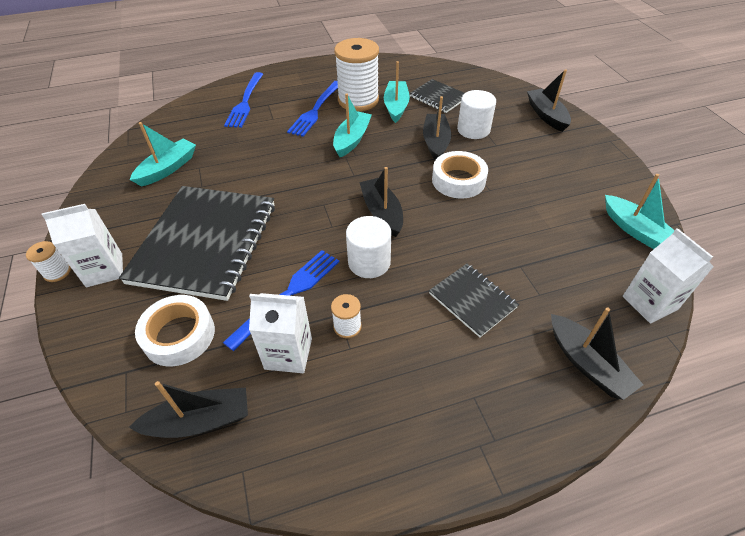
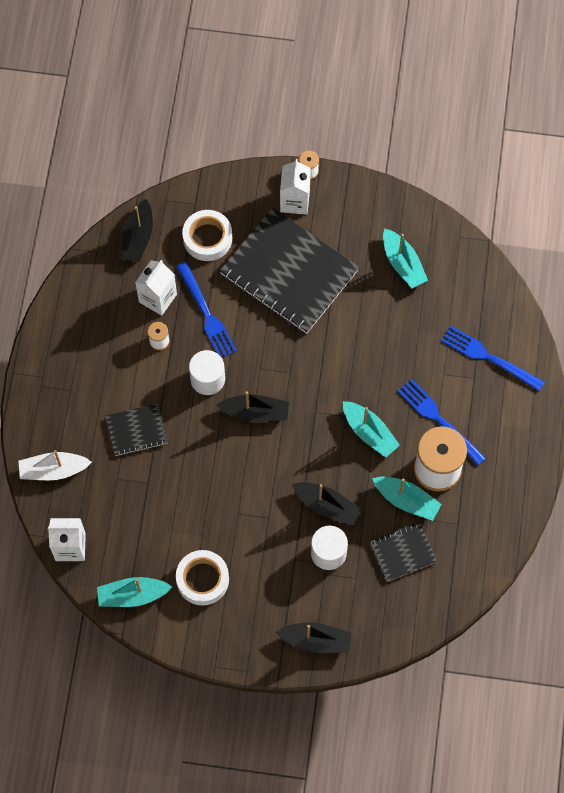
camera: 115 degrees right, 20 degrees up
white tape [432,151,488,198] -> white tape moved to [176,550,229,605]
black boat [551,307,643,400] -> white boat [19,450,92,480]

